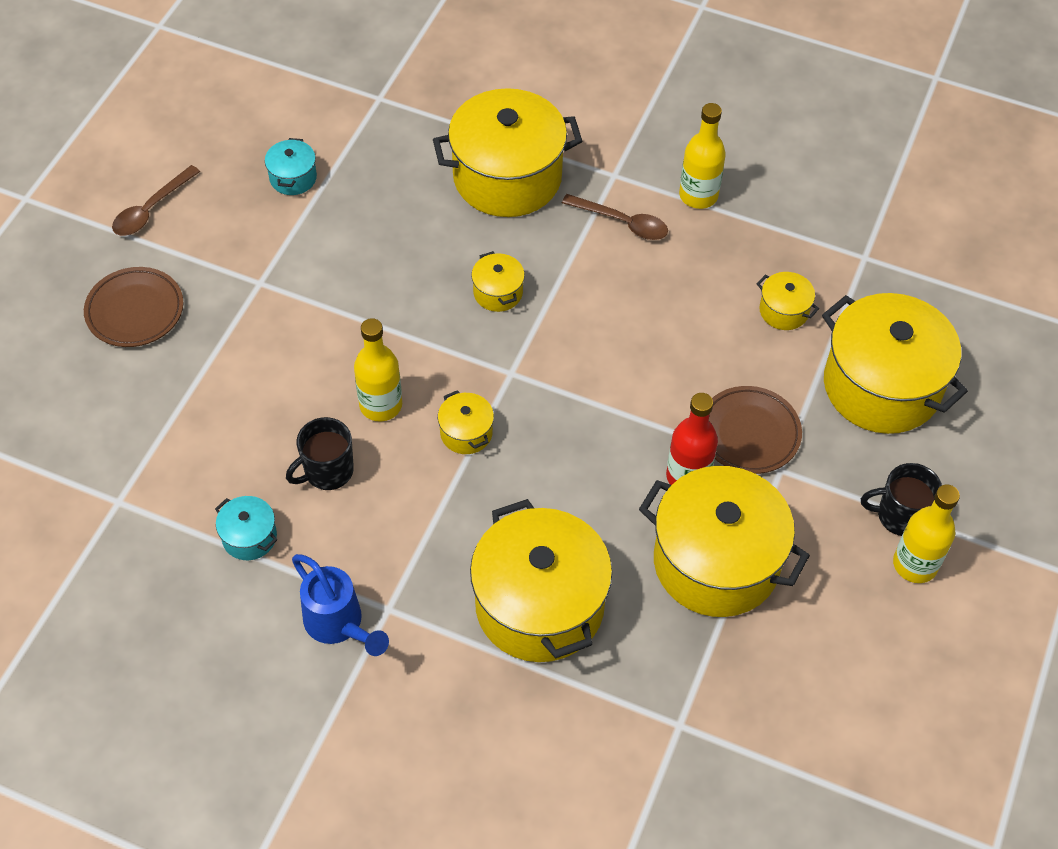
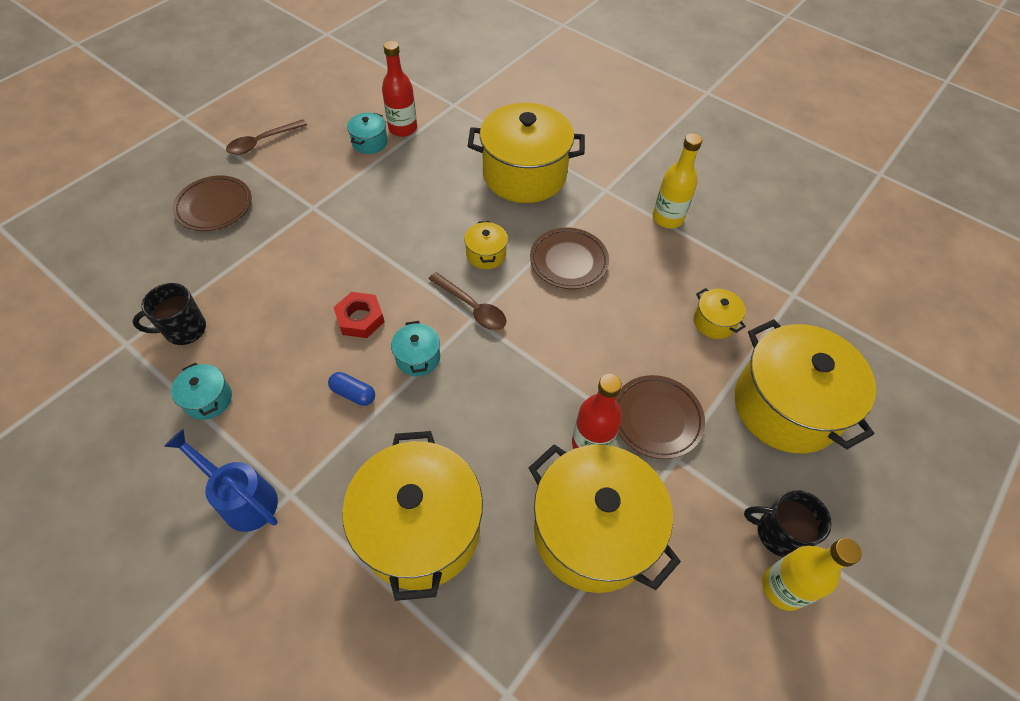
camera: 15 degrees right, 0 degrees up
black mug [286,417,354,490] -> black mug moved to [133,283,206,345]
blue watering can [292,554,389,656] -> blue watering can turned 150 degrees clockwise [164,429,278,532]
yellow bottle [354,318,402,422] -> red nut [333,292,384,338]
yellow pot [438,390,494,454] -> turquoise pot [391,321,440,376]
brown spoon [562,194,668,240] -> brown spoon moved to [429,272,507,330]
none -> blue capsule [328,372,375,406]
none -> red bottle [382,41,417,137]
none -> brown plate [530,228,609,289]

